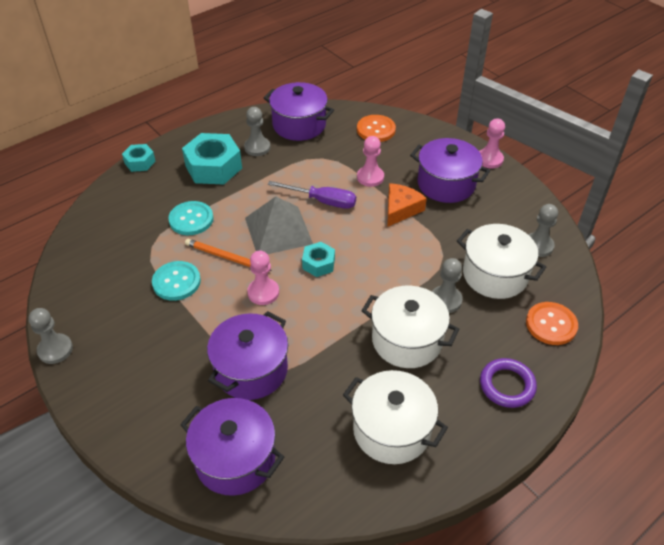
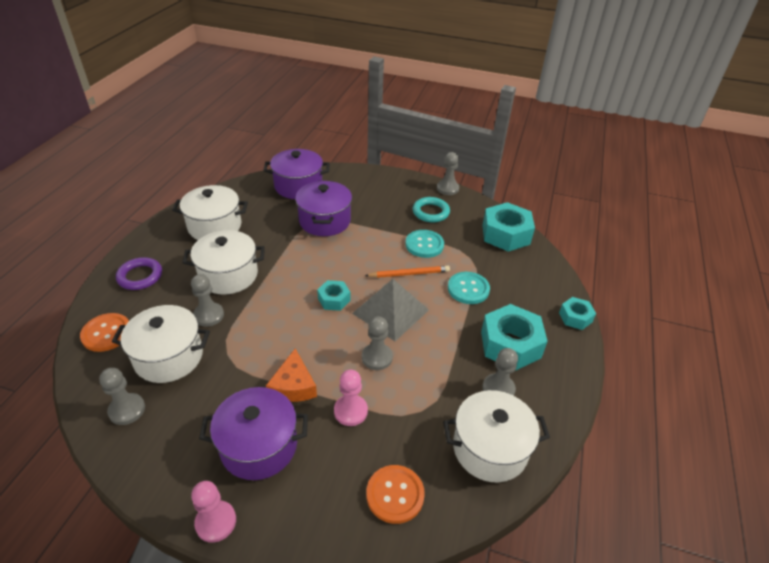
camera: 145 degrees right, 5 degrees down
pink pawn [247,250,279,305] -> none
purple pot [264,82,334,141] -> white pot [443,390,550,482]
purple screwdriver [268,181,356,209] -> grey pawn [362,316,393,370]
none -> turquoise ring [413,197,450,222]
none -> turquoise nut [482,202,535,252]

